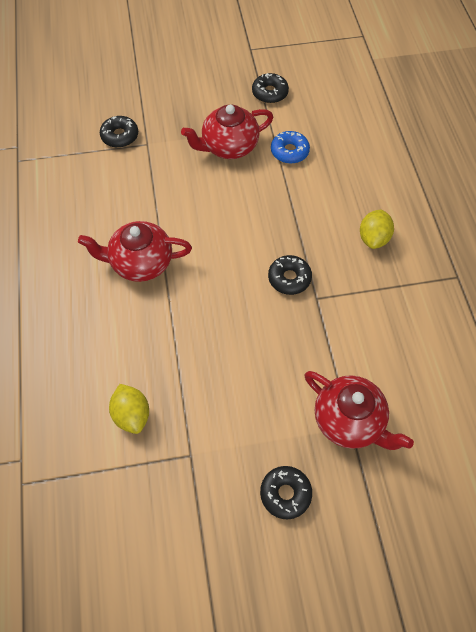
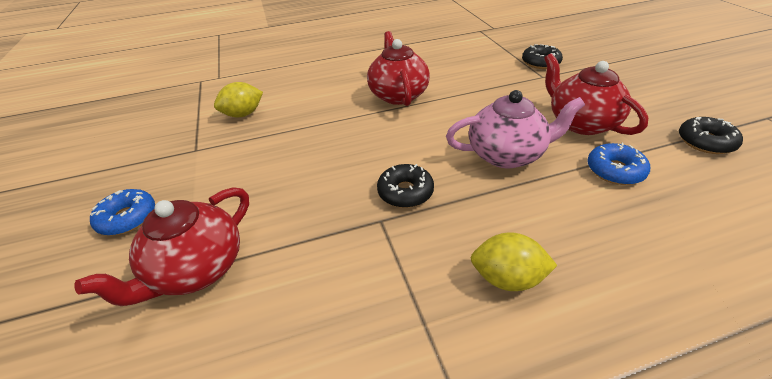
camera: 85 degrees right, 20 degrees down
black donut [260,466,312,519] -> blue donut [90,189,155,235]
none -> pink teapot [446,90,585,168]

